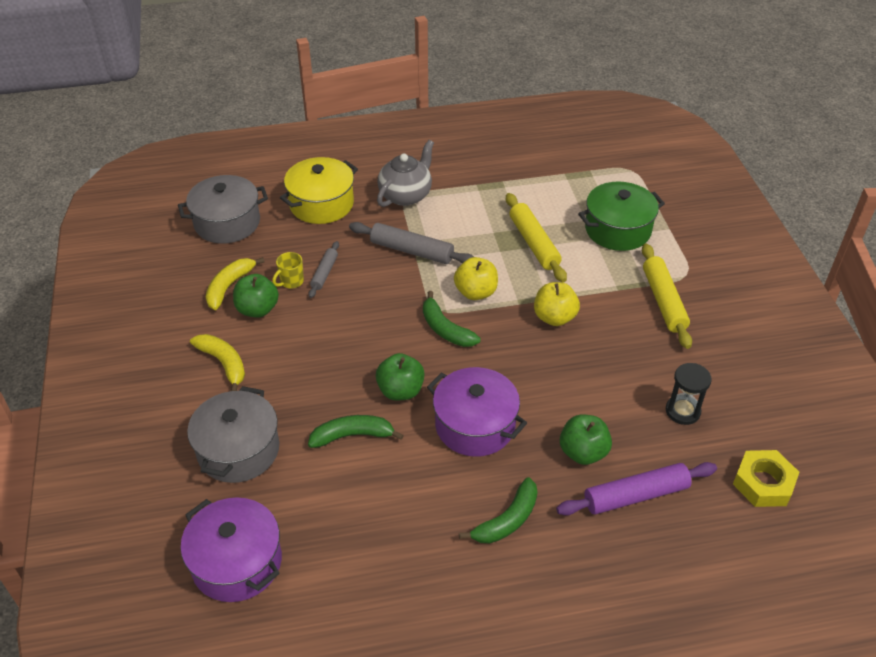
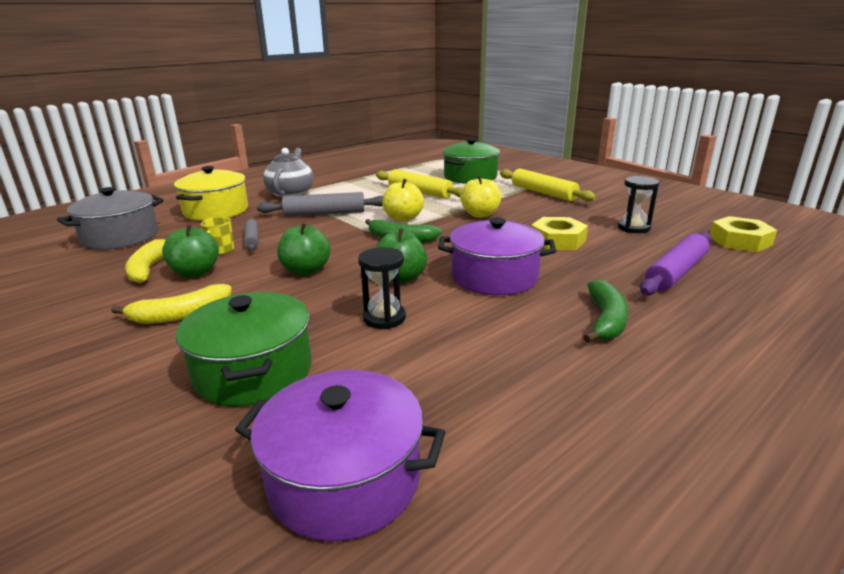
camera: 30 degrees left, 20 degrees down
grey pot [187,386,279,483] -> green pot [176,292,312,406]
yellow banana [190,334,245,391] -> yellow banana turned 135 degrees clockwise [111,284,232,324]
green banana [308,415,404,448] -> black hourglass [358,247,406,329]
green apple [560,415,612,465] -> green apple moved to [277,222,331,275]
none -> yellow nut [531,217,588,250]

